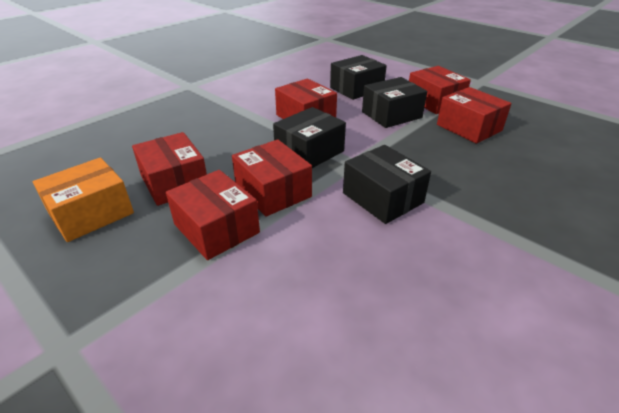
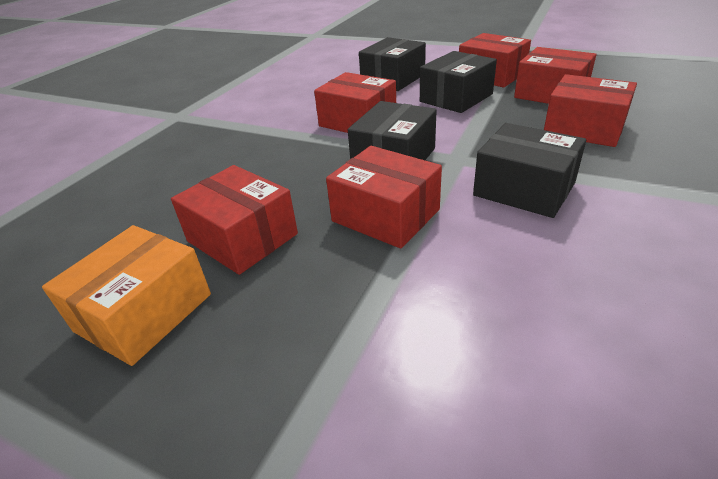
camera: 15 degrees left, 0 degrees up
red box [166,170,260,260] -> red box moved to [544,74,637,147]

